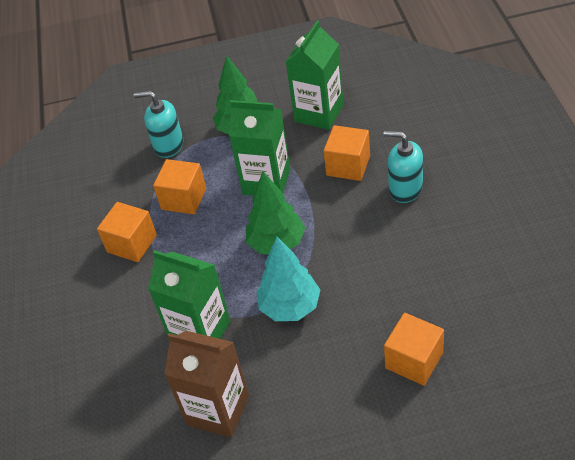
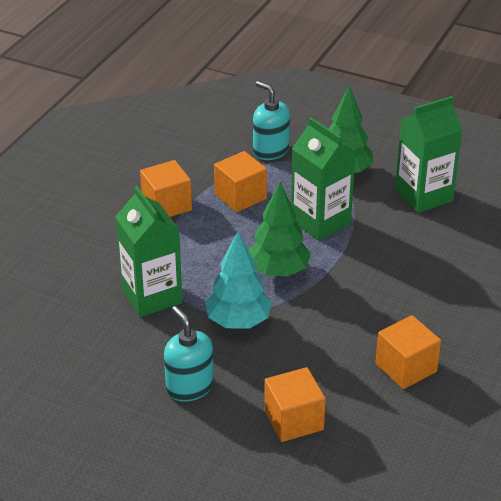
camera: 30 degrees right, 10 degrees down
brown carton [164,331,249,438] -> none
orange cube [324,125,370,181] -> orange cube moved to [375,315,441,389]
turquoise soap dispenser [383,131,423,203] -> turquoise soap dispenser moved to [164,306,214,402]

